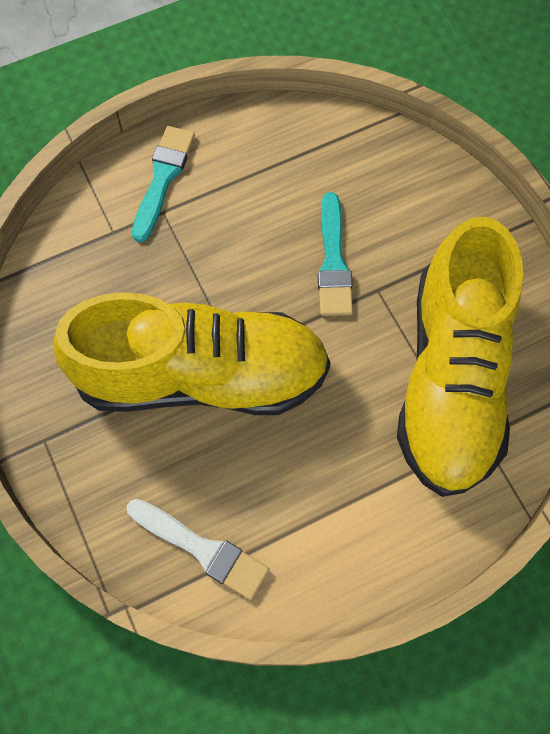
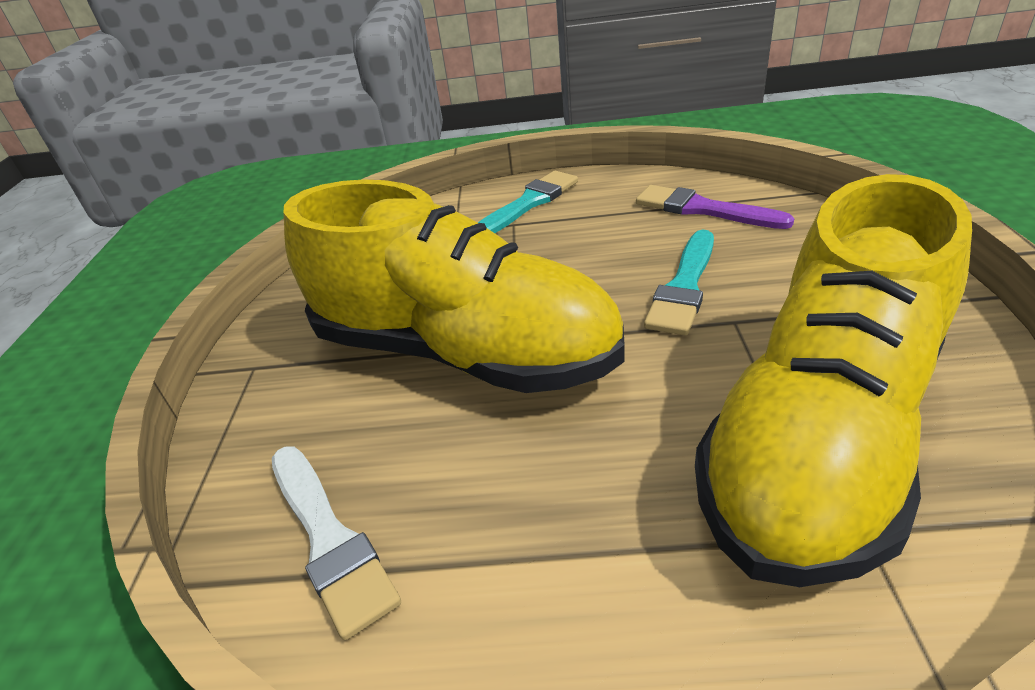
camera: 30 degrees right, 30 degrees down
none -> purple brush [636,185,795,229]

